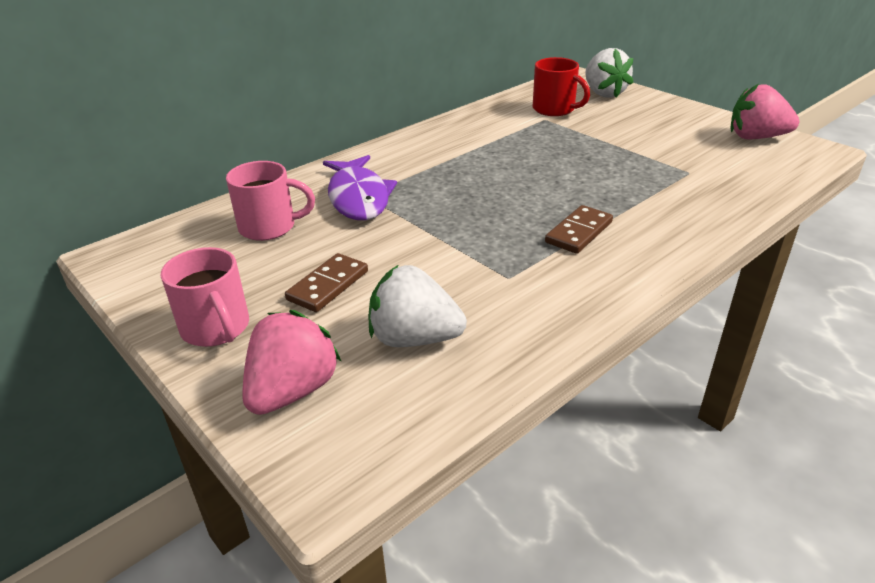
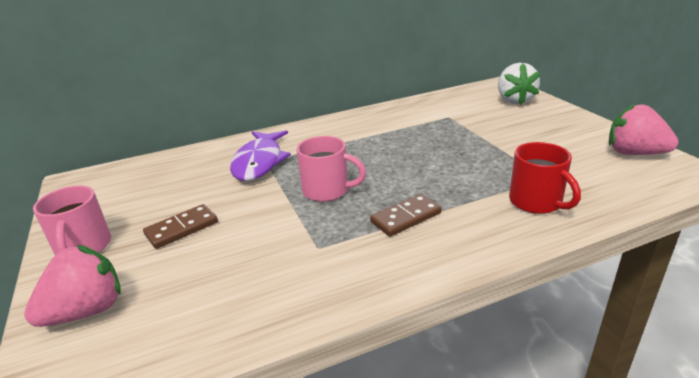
camera: 20 degrees right, 5 degrees down
pink mug [226,161,315,241] -> pink mug moved to [297,136,366,202]
white strawberry [368,265,467,347] -> none
red mug [533,57,590,116] -> red mug moved to [509,142,581,214]

